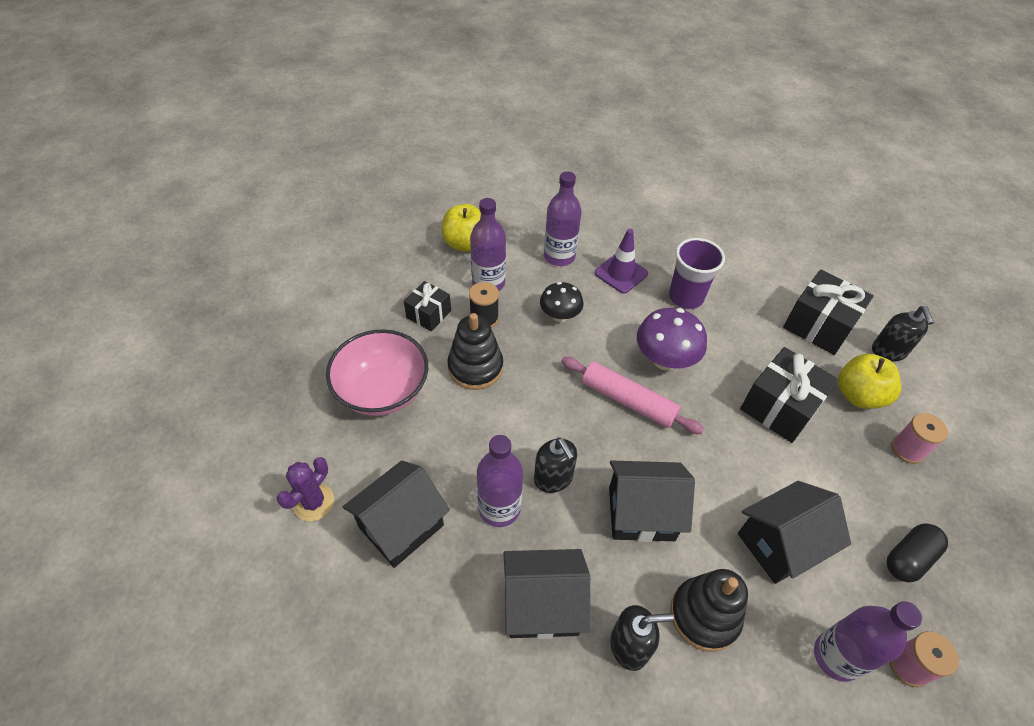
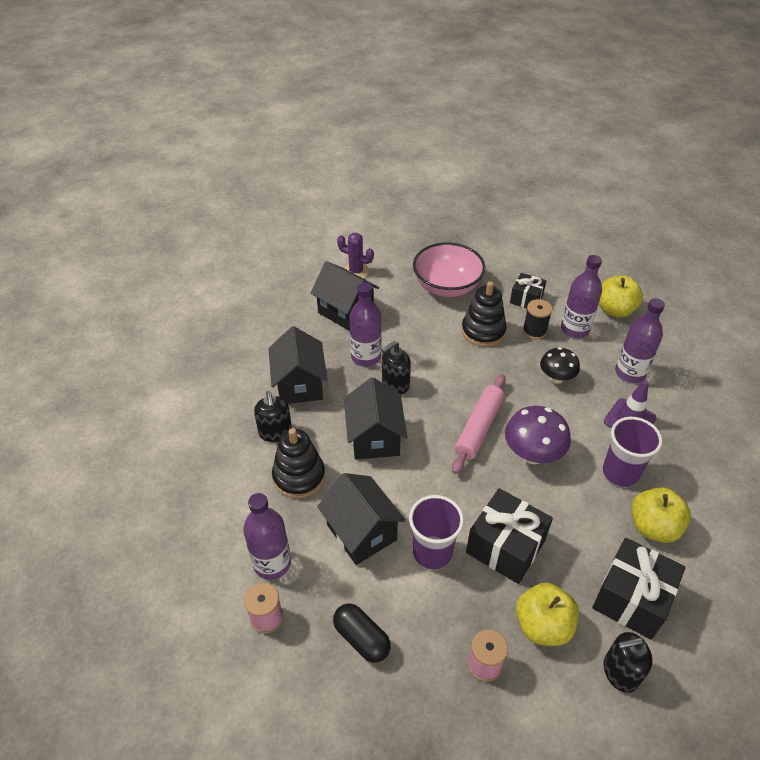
camera: 85 degrees right, 5 degrees down
none -> purple cup [409,495,464,570]
none -> yellow apple [631,487,691,543]

